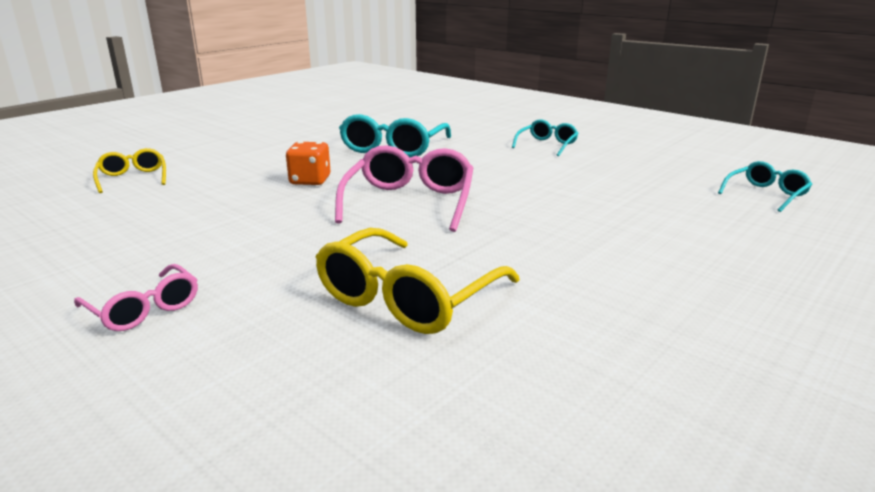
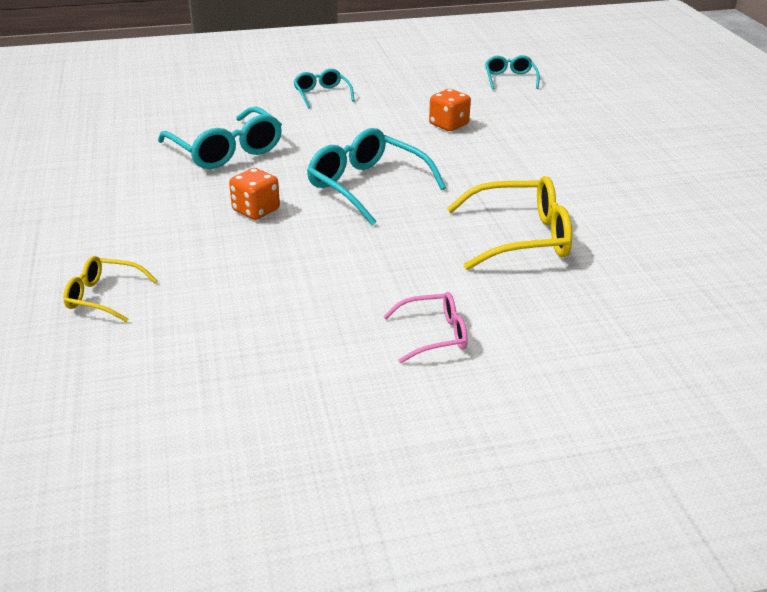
camera: 55 degrees left, 10 degrees up
yellow glasses [316,228,520,334] -> yellow glasses turned 75 degrees counterclockwise [447,176,572,270]
pink glasses [335,145,473,232] -> turquoise glasses [307,128,446,225]
none -> orange dice [429,89,471,131]

